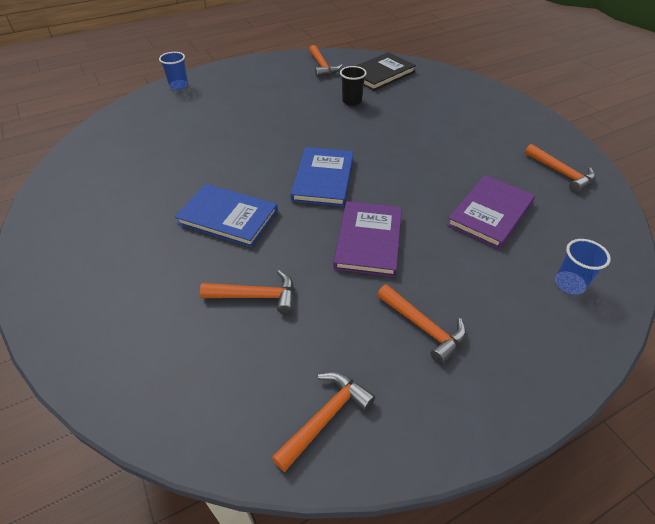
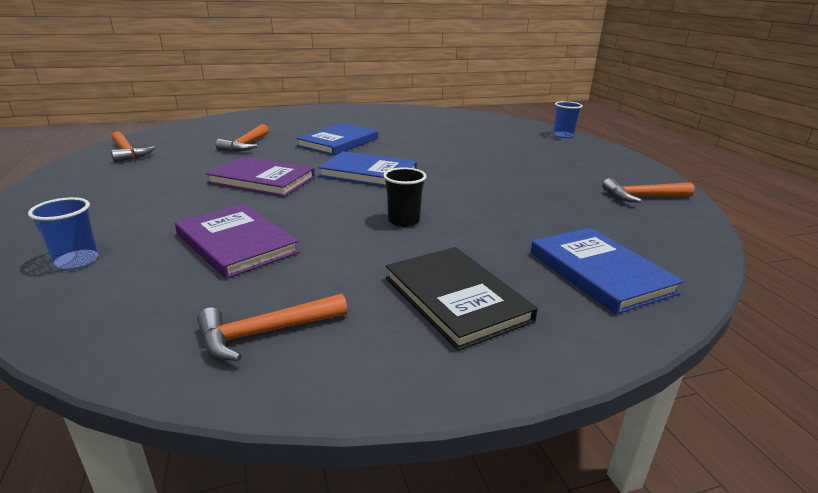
camera: 100 degrees right, 20 degrees down
black cup [340,66,367,106] -> black cup moved to [383,167,426,227]
black book [356,52,416,91] -> black book moved to [386,247,538,351]
orange hammer [377,284,466,364] -> none
none -> blue book [531,228,684,314]

